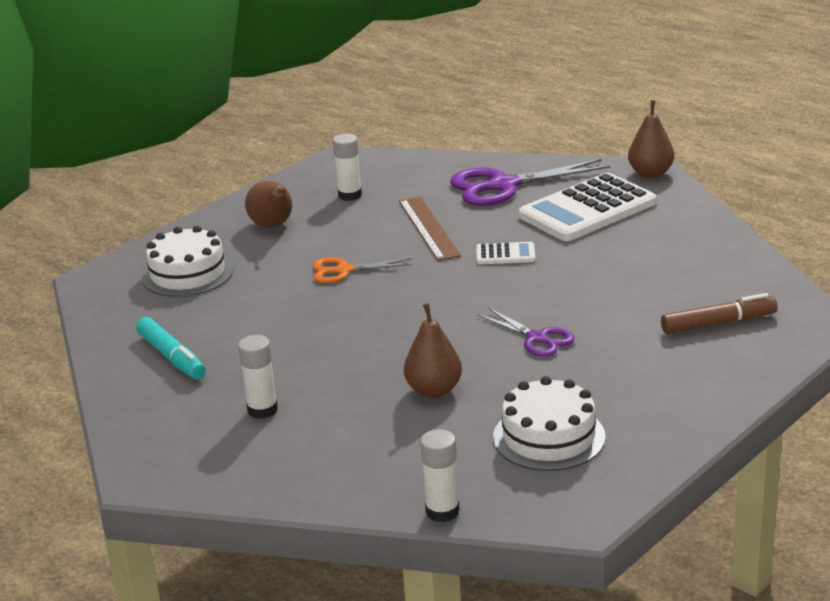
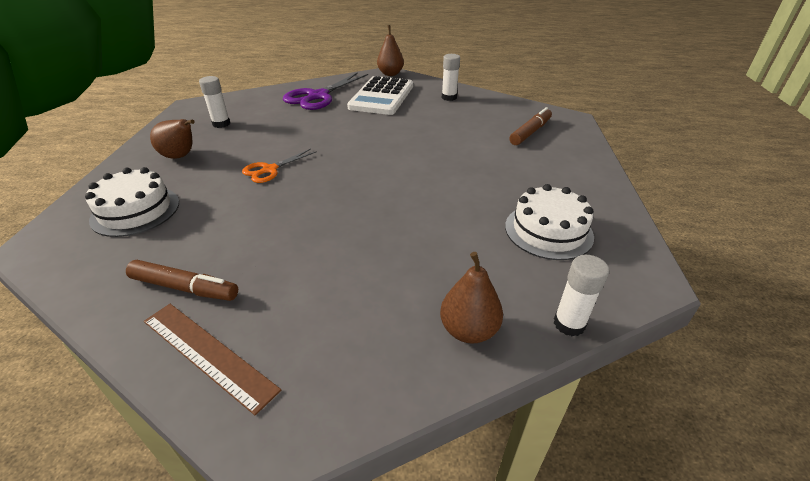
camera: 40 degrees left, 10 degrees up
turquoise marker [136,317,206,380] -> brown marker [126,260,238,301]
white glue stick [238,335,278,419] -> white glue stick moved to [442,54,460,101]
brown ruler [399,197,461,261] -> brown ruler moved to [144,304,281,415]
brown pear [404,303,462,398] -> brown pear moved to [440,252,503,344]
white calculator [476,242,535,264] -> none
purple scissors [478,308,575,357] -> none

